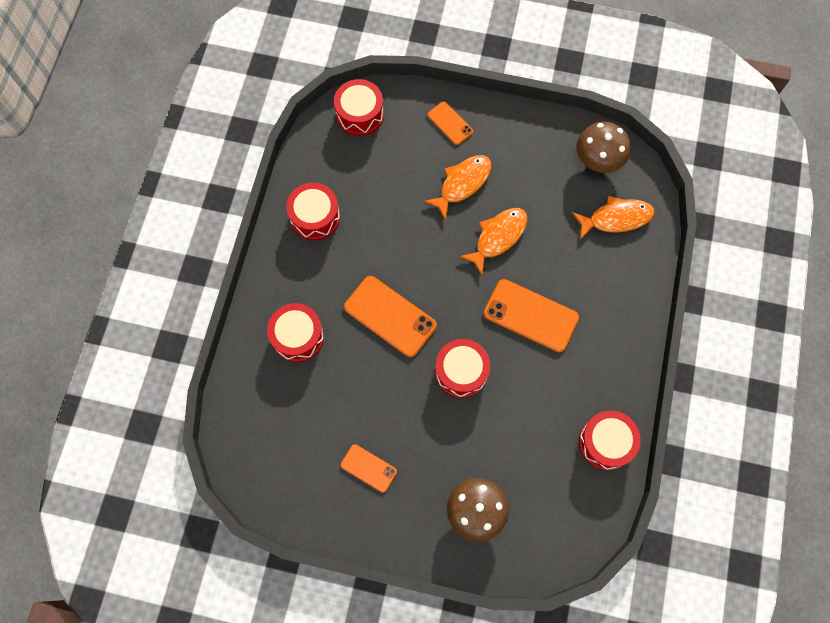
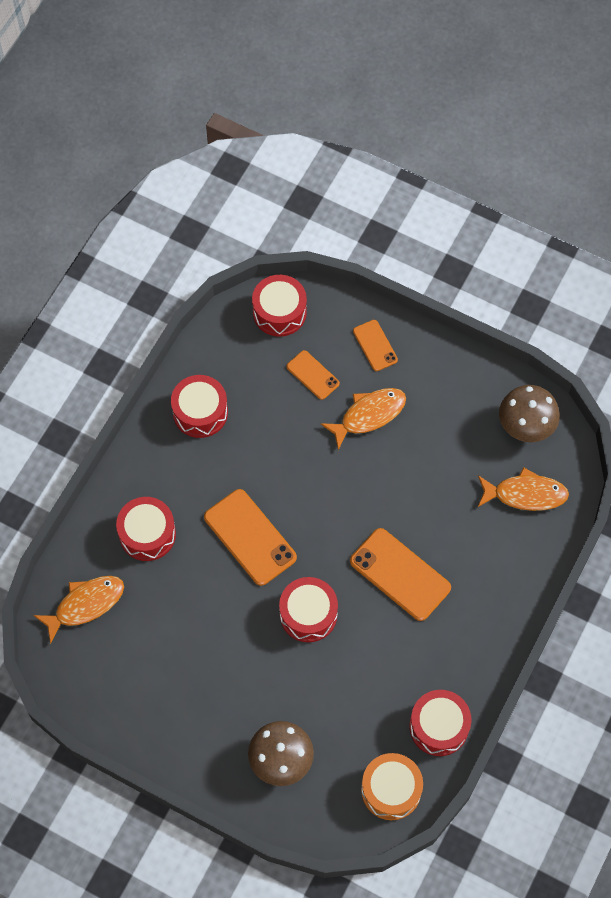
camera: 15 degrees right, 5 degrees down
orange phone [341,444,397,493] -> orange phone moved to [286,350,340,400]
orange fish [459,208,528,276] -> orange fish moved to [33,576,124,644]
none -> orange drum [361,753,423,820]

